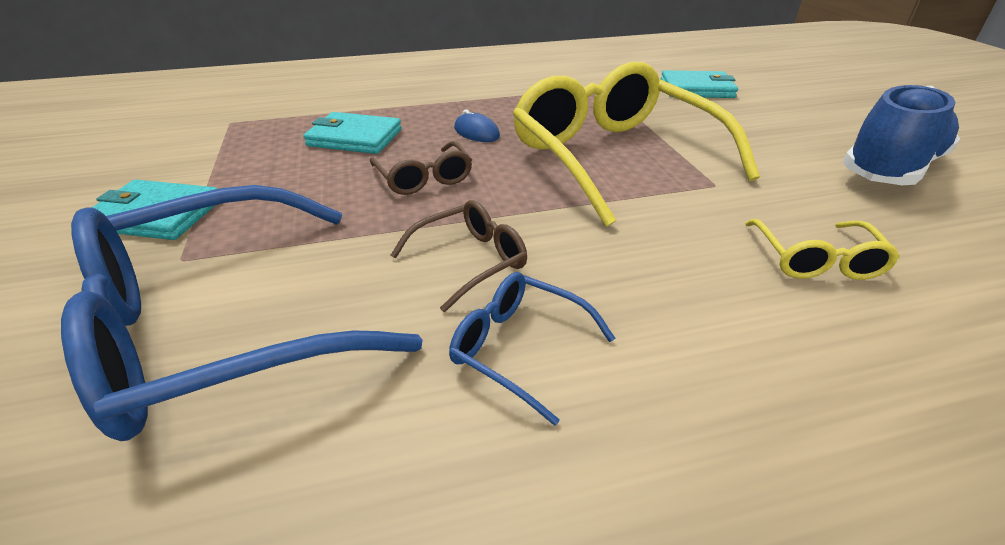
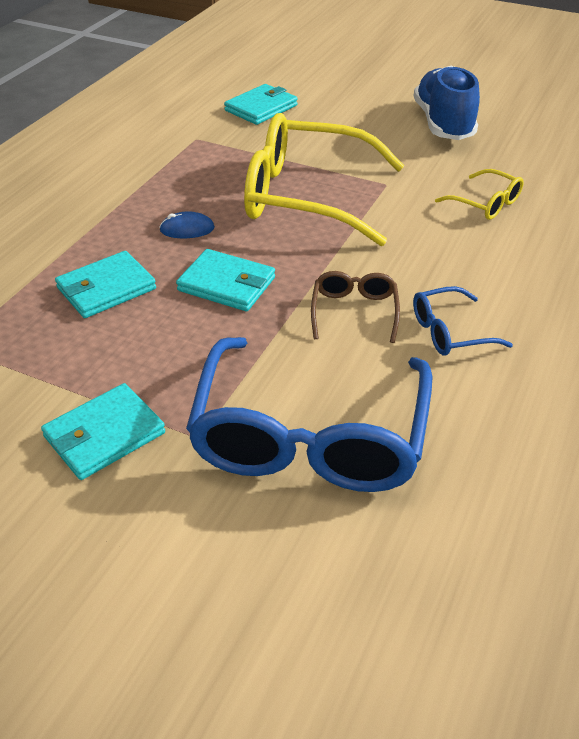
camera: 50 degrees left, 5 degrees up
brown glasses [370,141,472,195] -> turquoise wallet [176,249,275,311]

